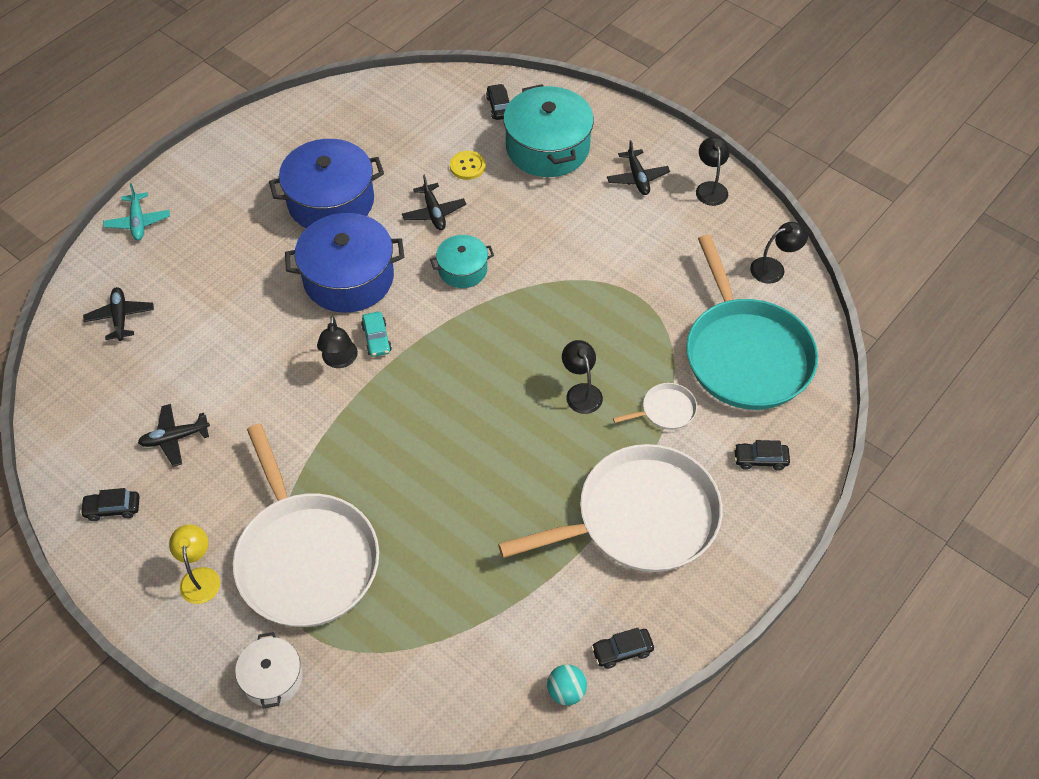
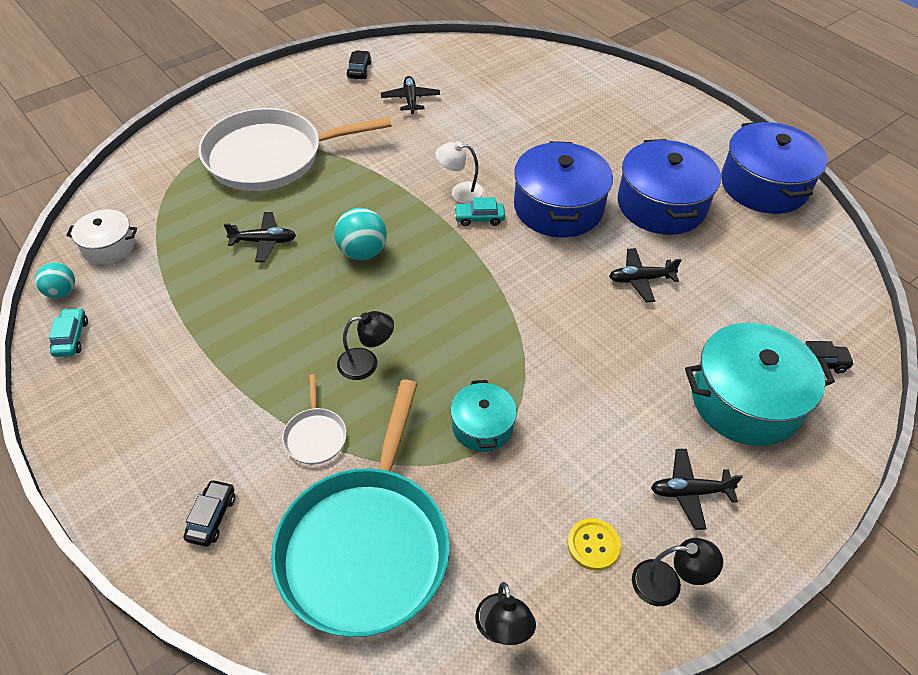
camera: 100 degrees right, 5 degrees down
black plane [83,287,154,341] -> black plane moved to [224,212,296,262]
turquoise plane [103,183,170,240] -> none
yellow lamp [169,524,220,604] -> none
white pot [235,632,303,708] -> white pot moved to [66,209,137,265]
black lamp [317,316,358,368] -> white lamp [436,141,485,204]
turquoise pot [430,235,494,288] -> turquoise pot moved to [451,380,517,452]
yellow button [450,151,486,180] -> yellow button moved to [567,518,621,571]
white pan [498,444,723,572] -> none
black car [591,628,654,669] -> turquoise car [49,308,88,357]
turquoise pan [686,235,818,410] -> turquoise pan turned 75 degrees counterclockwise [271,380,450,637]
none -> turquoise ball [334,208,387,260]
none -> blue pot [721,121,827,214]

